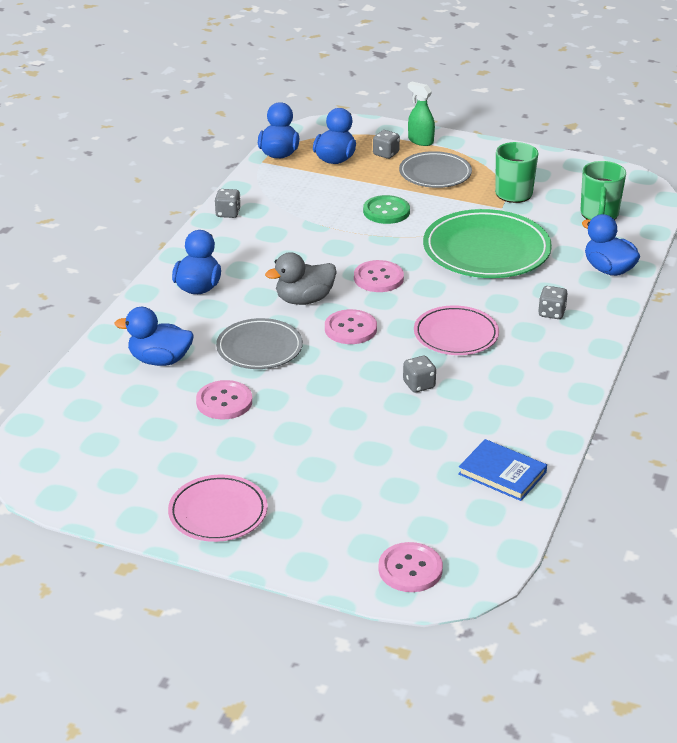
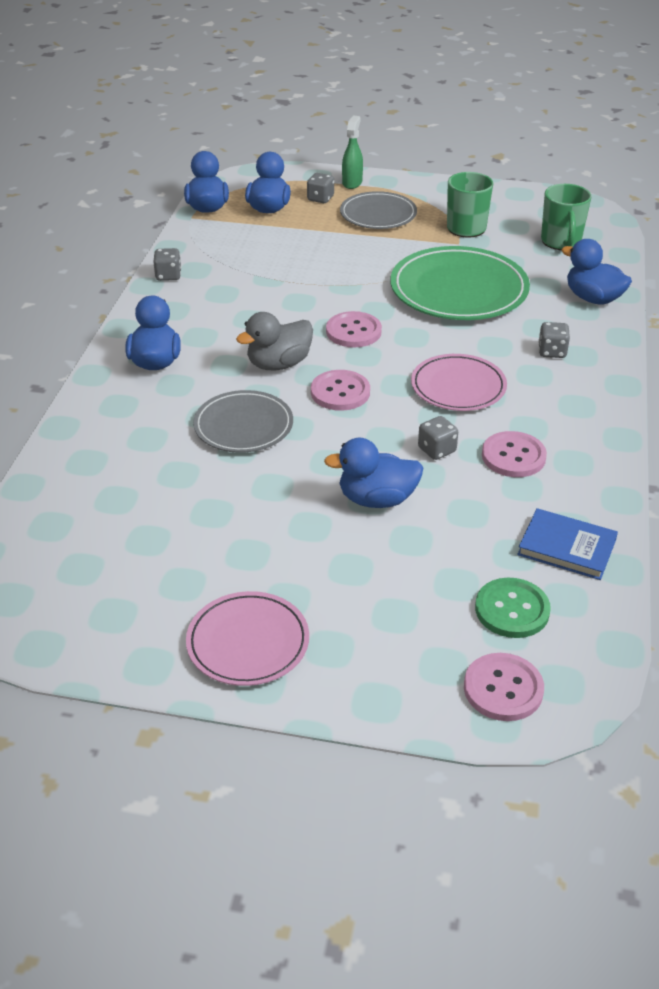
camera: 10 degrees left, 5 degrees up
blue duck [115,307,194,366] -> blue duck moved to [324,438,423,508]
pink button [196,380,252,420] -> pink button moved to [482,431,547,477]
green button [363,195,410,224] -> green button moved to [475,578,551,638]
green spray bottle [408,81,435,146] -> green spray bottle turned 75 degrees clockwise [342,115,363,189]

